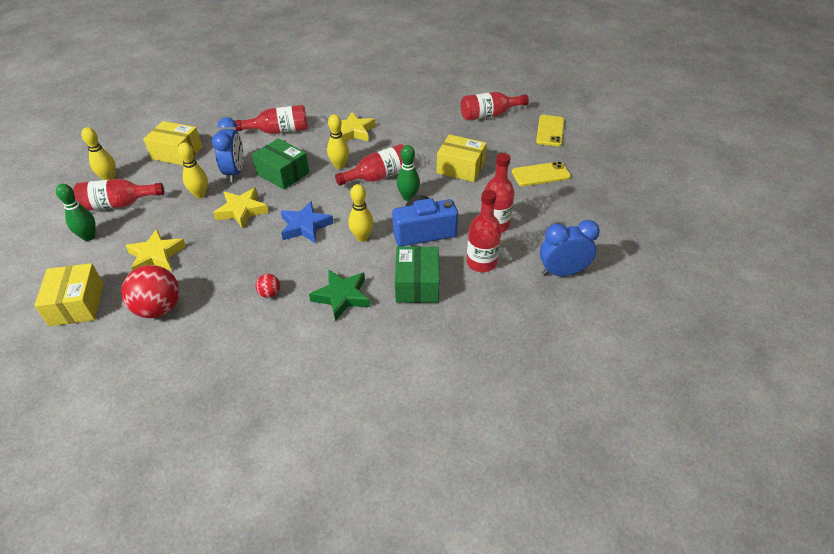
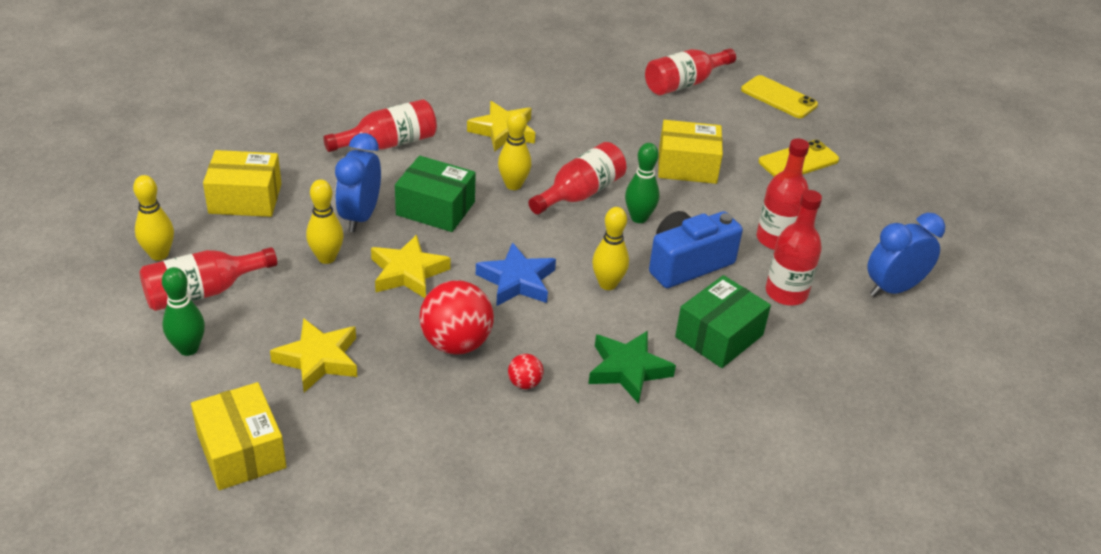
camera: 20 degrees left, 5 degrees down
red ball [121,265,180,318] -> red ball moved to [419,280,494,355]
blue clock [212,117,244,182] -> blue clock turned 150 degrees counterclockwise [335,133,381,232]
green box [395,246,439,303] -> green box turned 60 degrees clockwise [675,275,771,368]
yellow phone [536,115,564,146] -> yellow phone turned 45 degrees counterclockwise [741,75,818,118]

